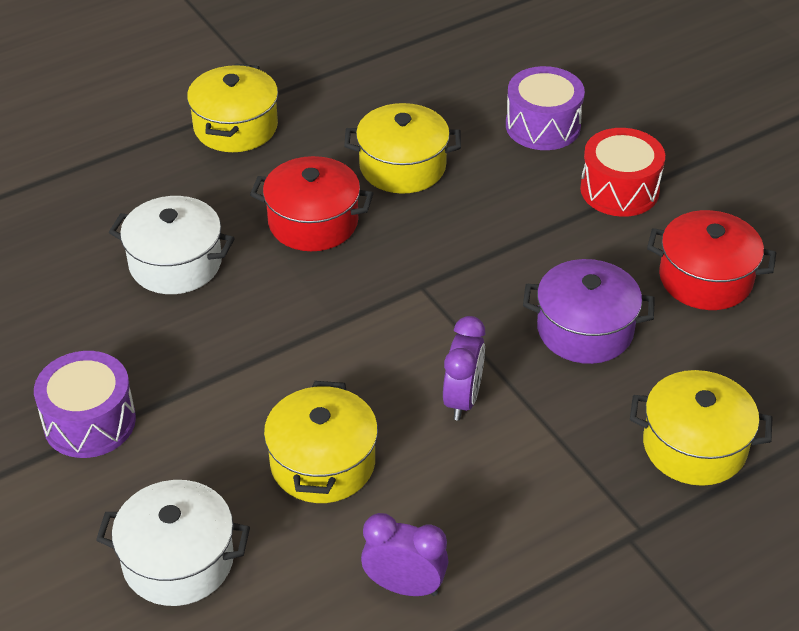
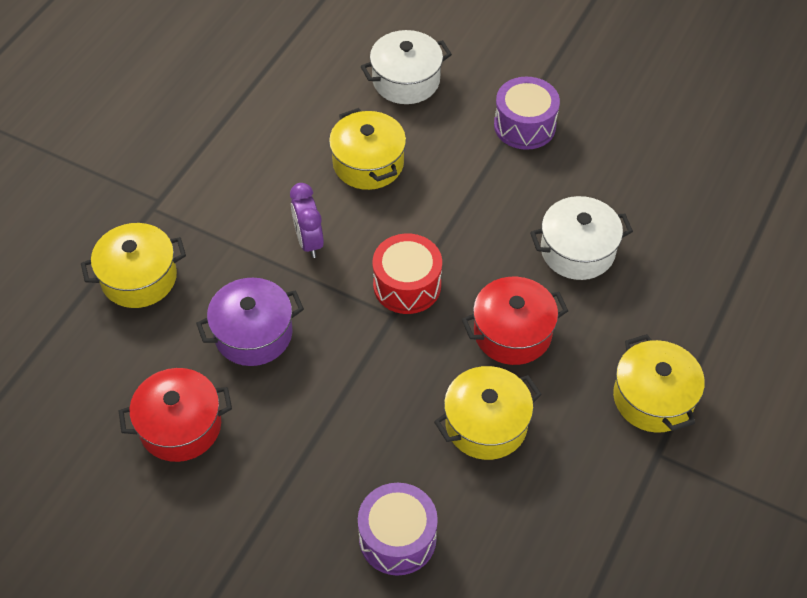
camera: 150 degrees right, 10 degrees up
purple clock [361,513,448,596] -> none
red drum [580,128,665,217] -> red drum moved to [372,233,442,314]

